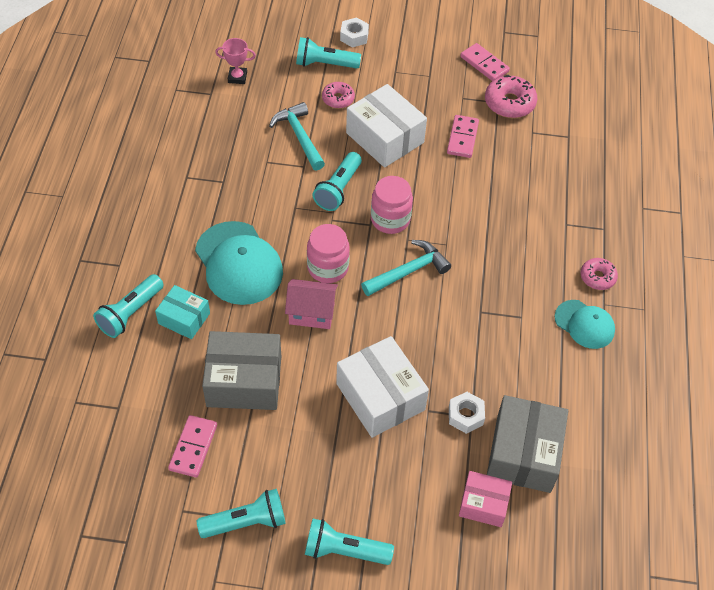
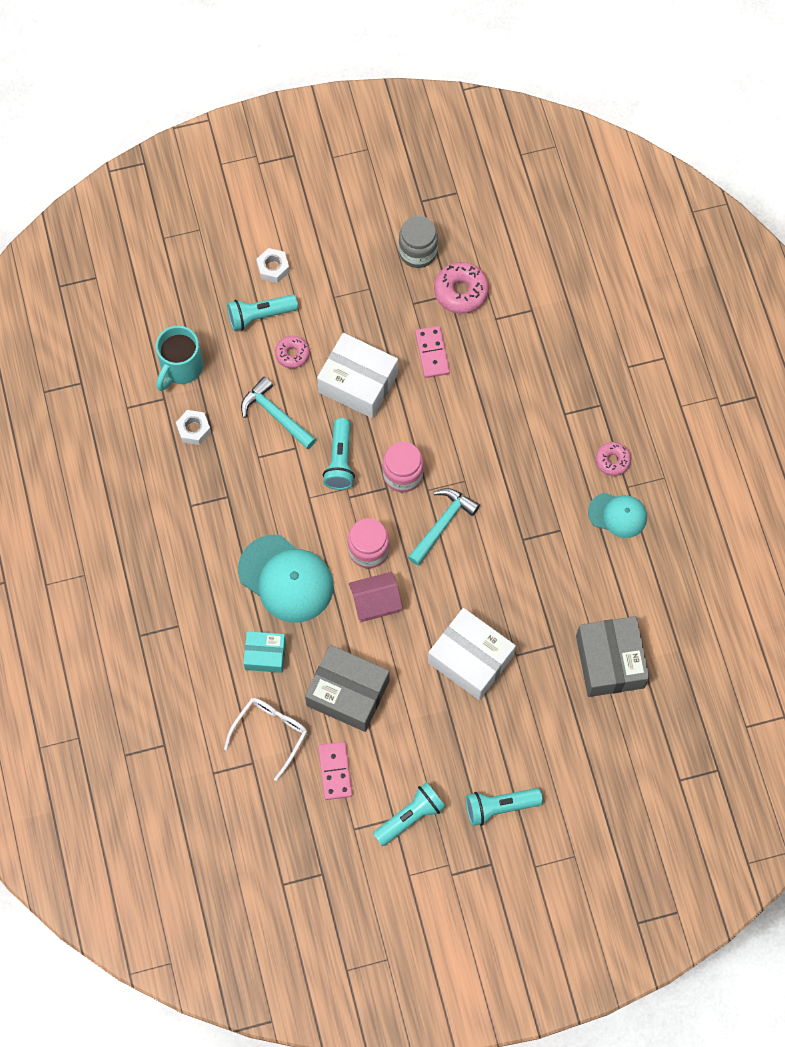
camera: 20 degrees left, 15 degrees up
turquoise flashlight [93,274,164,338] -> none
grey box [202,331,281,410] -> grey box turned 45 degrees clockwise [305,645,389,732]
pink trophy [215,38,256,84] -> turquoise mug [156,326,203,391]
white nut [449,392,485,434] -> white nut moved to [176,410,211,445]
pink box [459,471,512,527] -> none
pink domino [460,43,510,81] -> grey jar [399,216,438,268]
none -> white glasses [224,698,307,781]

